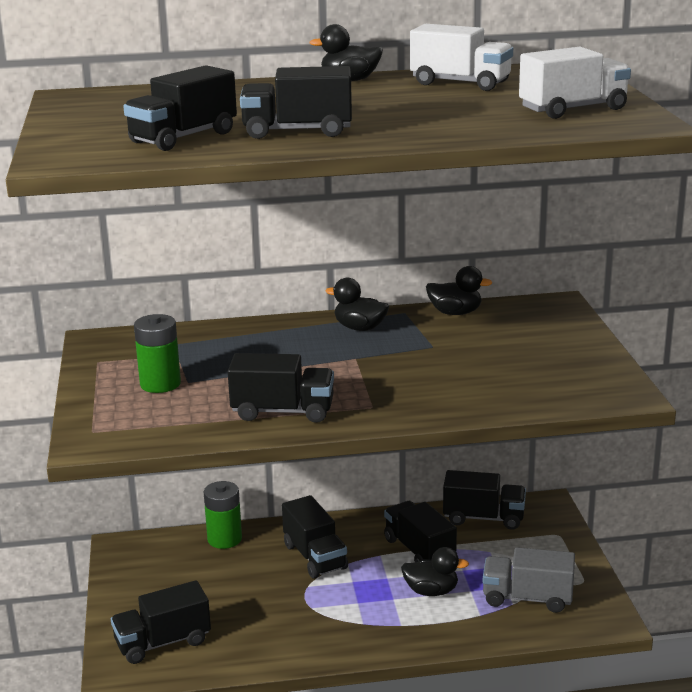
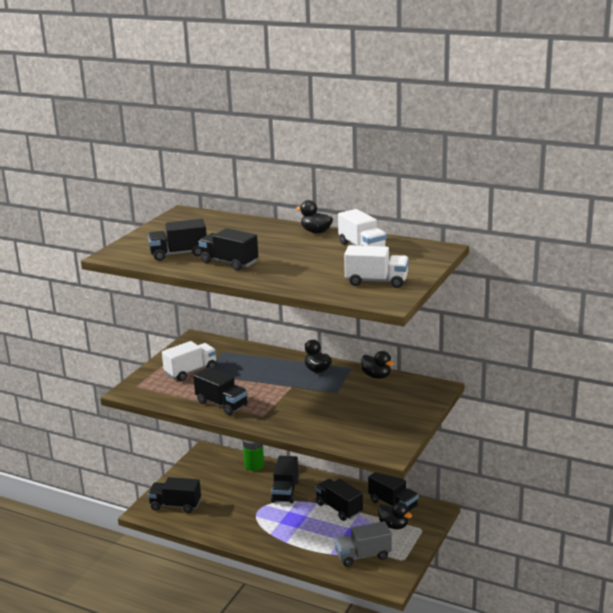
camera: 35 degrees right, 0 degrees up
green battery [134,314,181,393] -> white truck [162,341,217,381]
black truck [384,501,457,563] -> black truck turned 45 degrees counterclockwise [315,479,363,521]
black duck [401,547,469,596] -> black duck moved to [378,502,412,529]
grey truck [483,547,575,613] -> grey truck turned 60 degrees counterclockwise [335,521,392,567]

